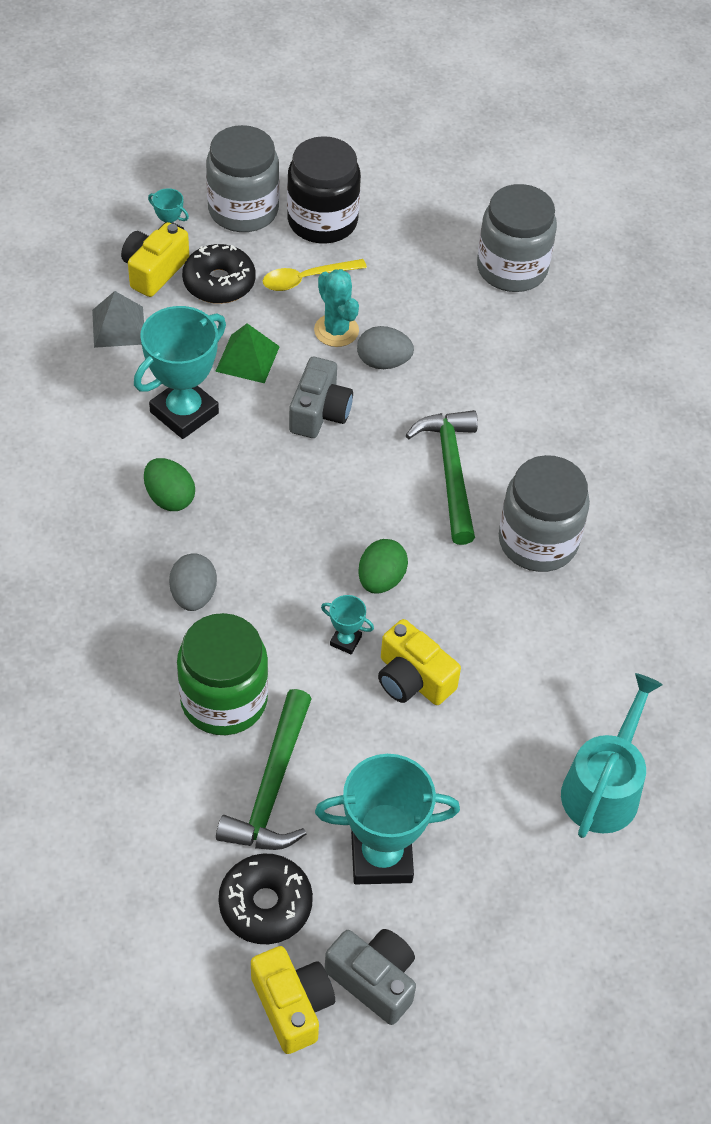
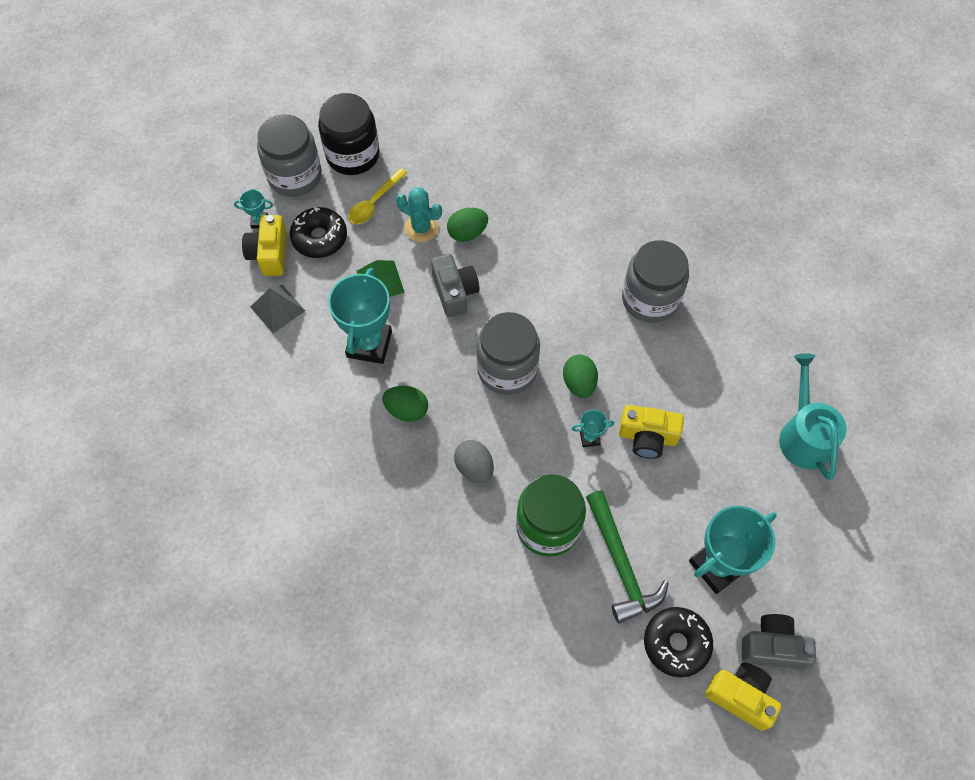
camera: 30 degrees left, 10 degrees up
grey egg [357,326,414,369] -> green egg [447,208,488,242]
green hammer [405,410,478,545] -> none
grey jar [477,184,557,292] -> grey jar moved to [476,312,540,395]

